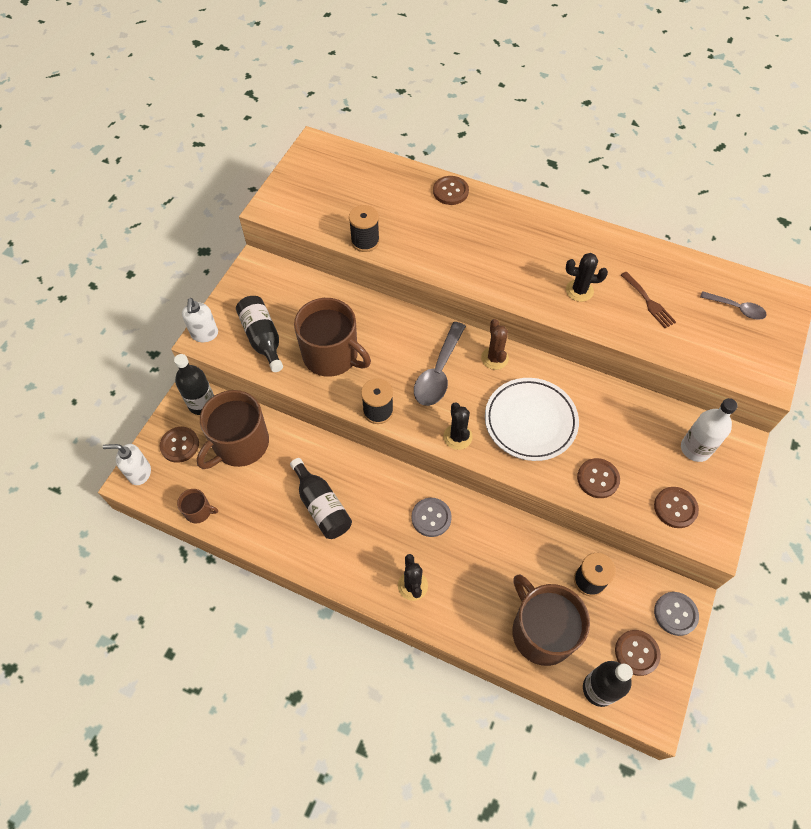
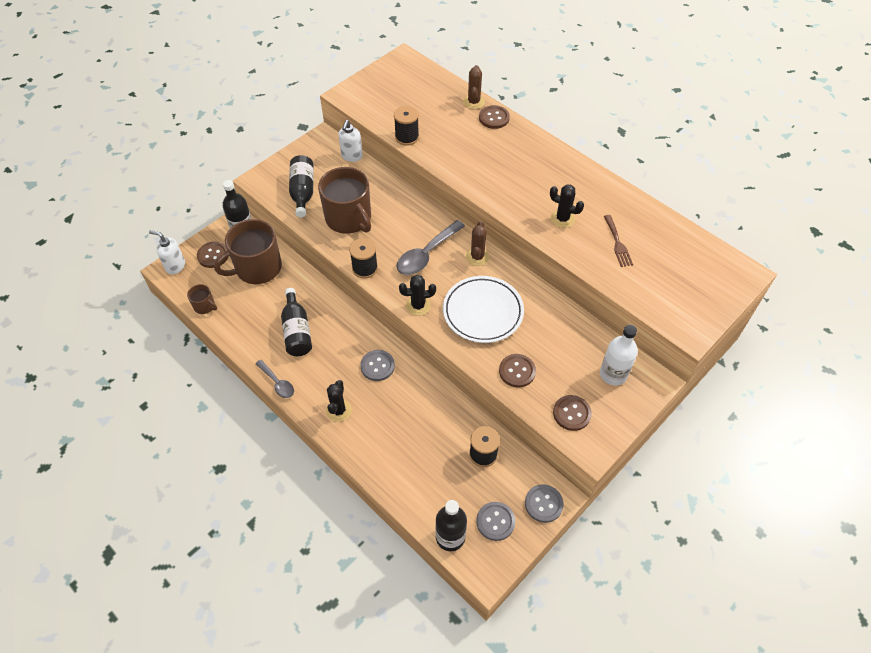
camera: 20 degrees right, 5 degrees down
white soap dispenser [182,298,218,342] -> white soap dispenser moved to [338,120,363,162]
black cactus [443,402,473,450] -> black cactus turned 75 degrees clockwise [399,275,436,316]
brown mug [512,575,590,666] -> none
brown button [615,630,661,676] -> grey button [476,502,515,541]
grey spoon [700,291,767,320] -> grey spoon moved to [255,360,294,398]
none -> brown cactus [463,65,485,109]

